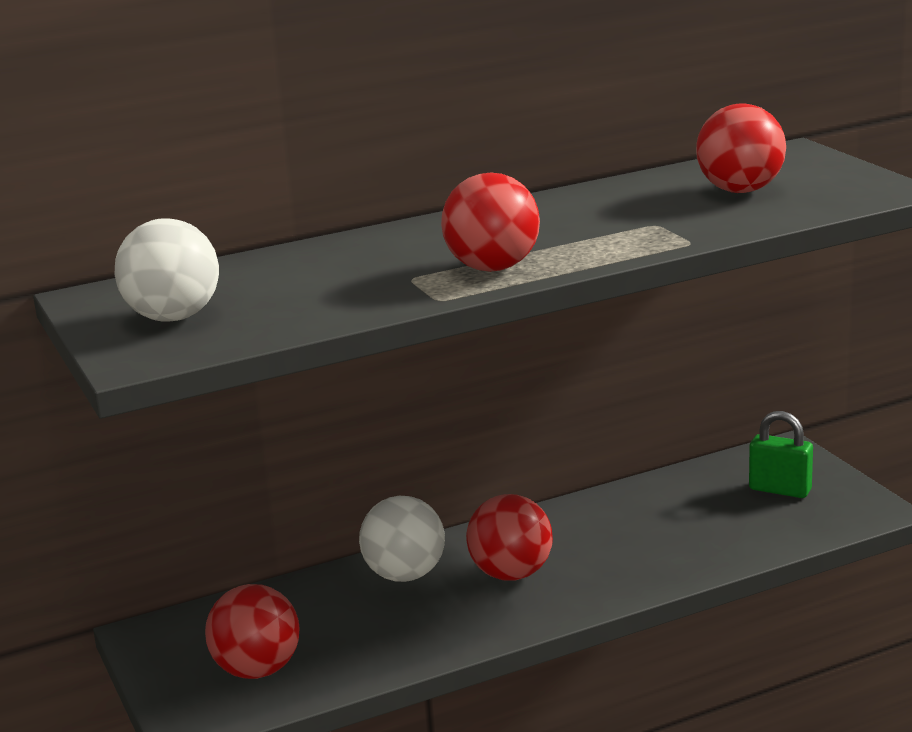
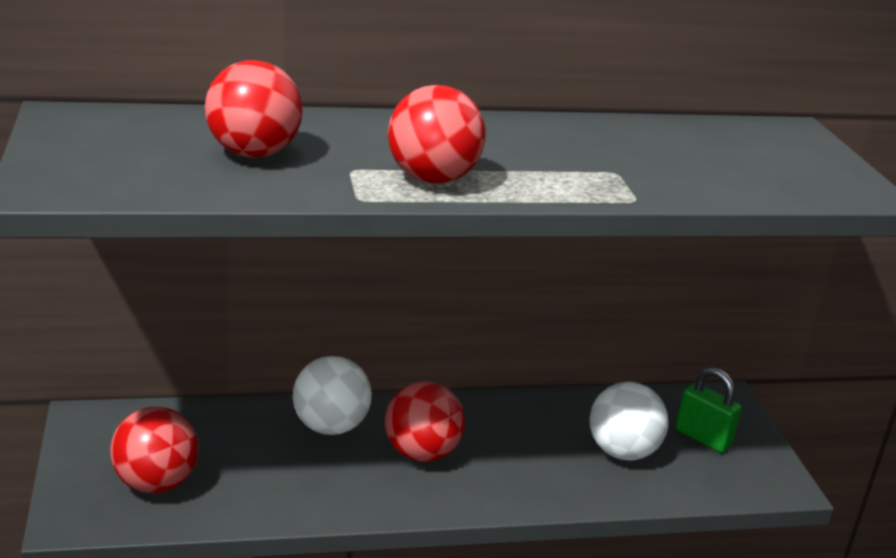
camera: 10 degrees right, 5 degrees up
white ball [115,218,219,322] -> white ball moved to [589,382,669,461]
red ball [696,103,786,193] -> red ball moved to [205,60,303,158]

